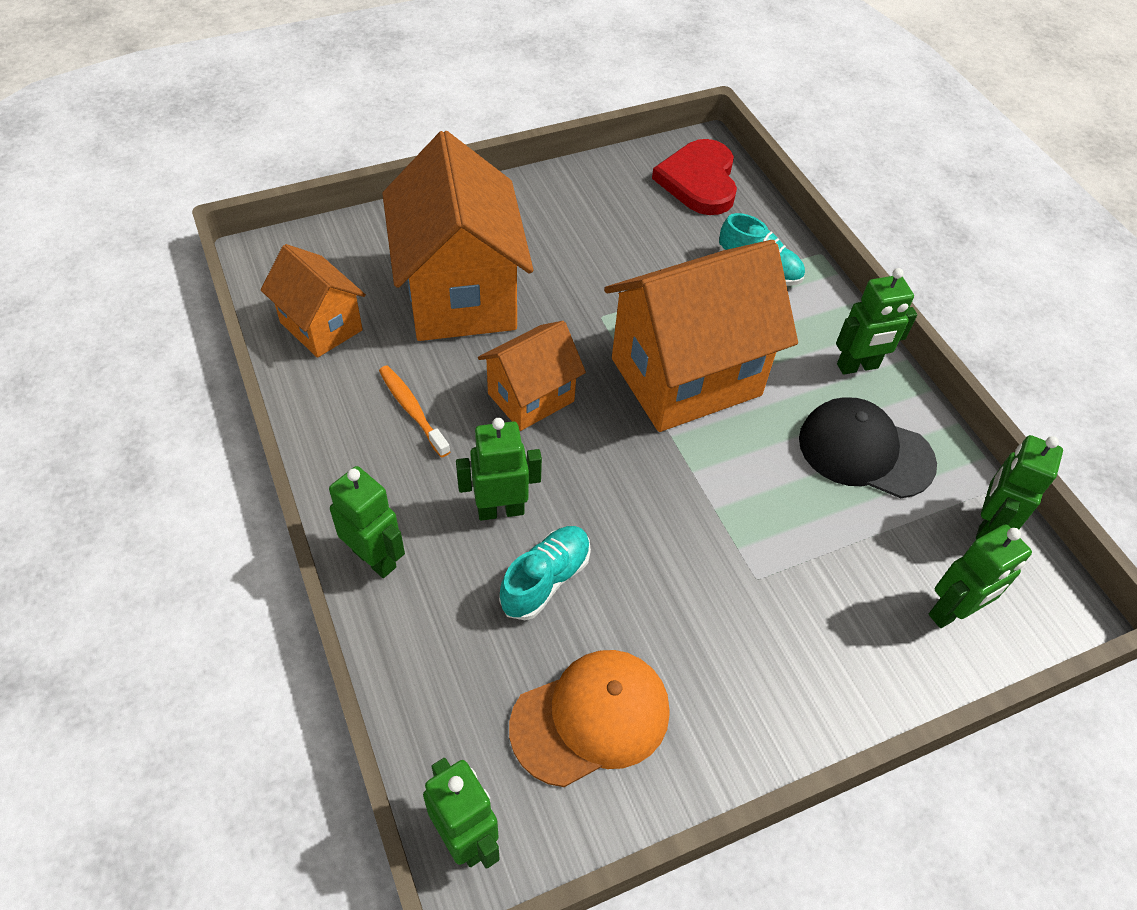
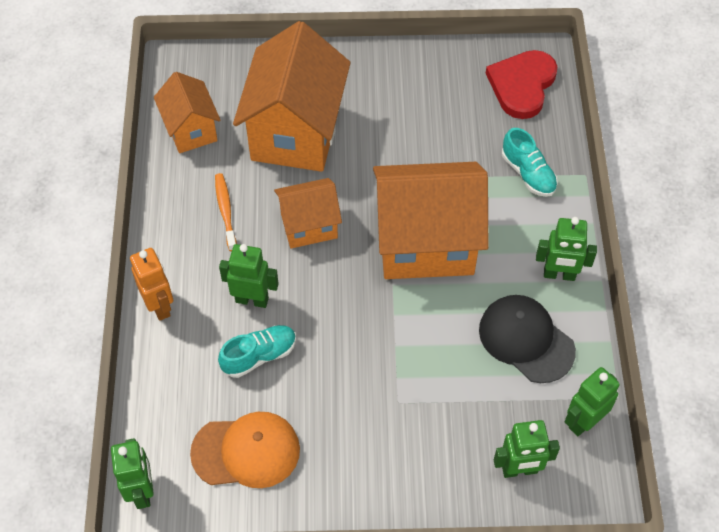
camera: 25 degrees right, 5 degrees up
green robot [329,466,405,578] -> orange robot [130,248,173,321]

